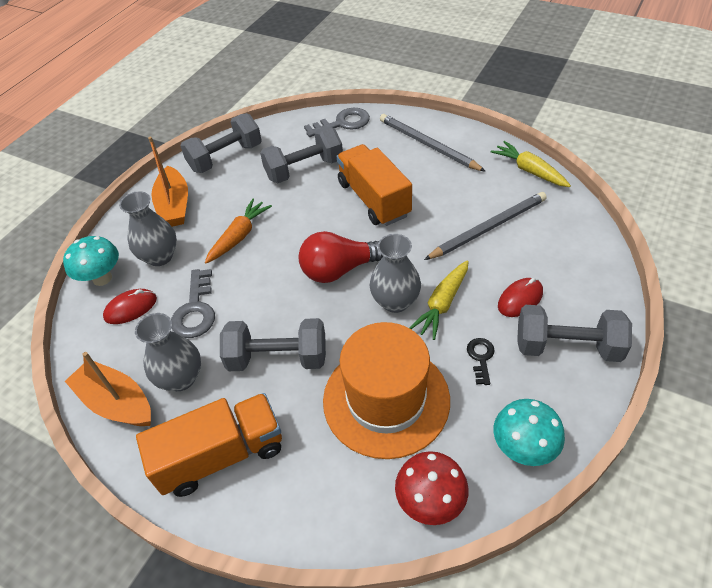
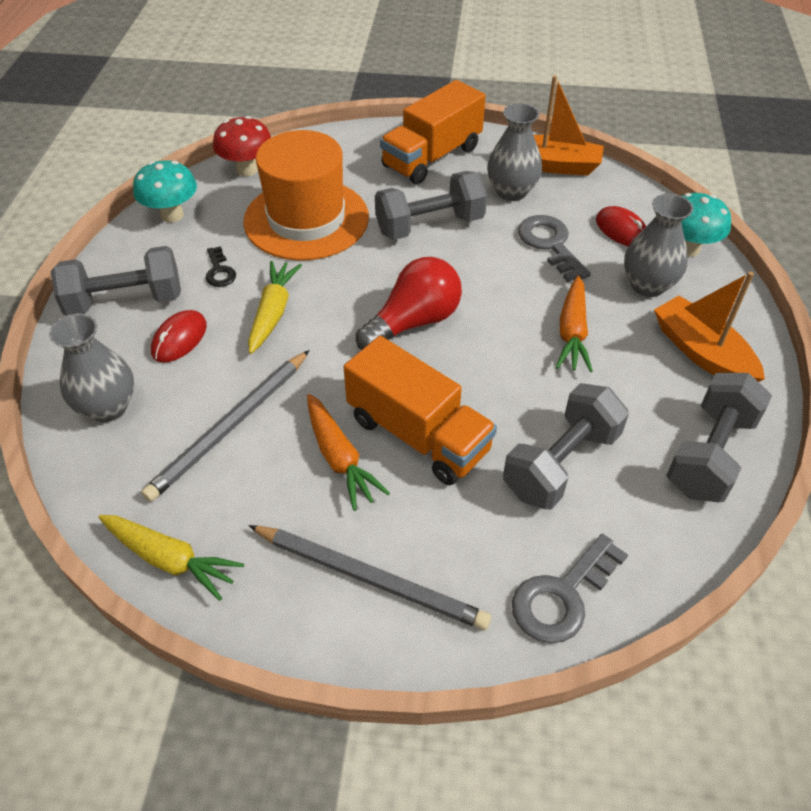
camera: 155 degrees right, 0 degrees up
red mouse [103,289,157,324] -> red mouse turned 75 degrees counterclockwise [596,206,646,246]
grey vase [370,234,421,313] -> grey vase moved to [49,314,134,422]
none -> orange carrot [307,394,390,511]

